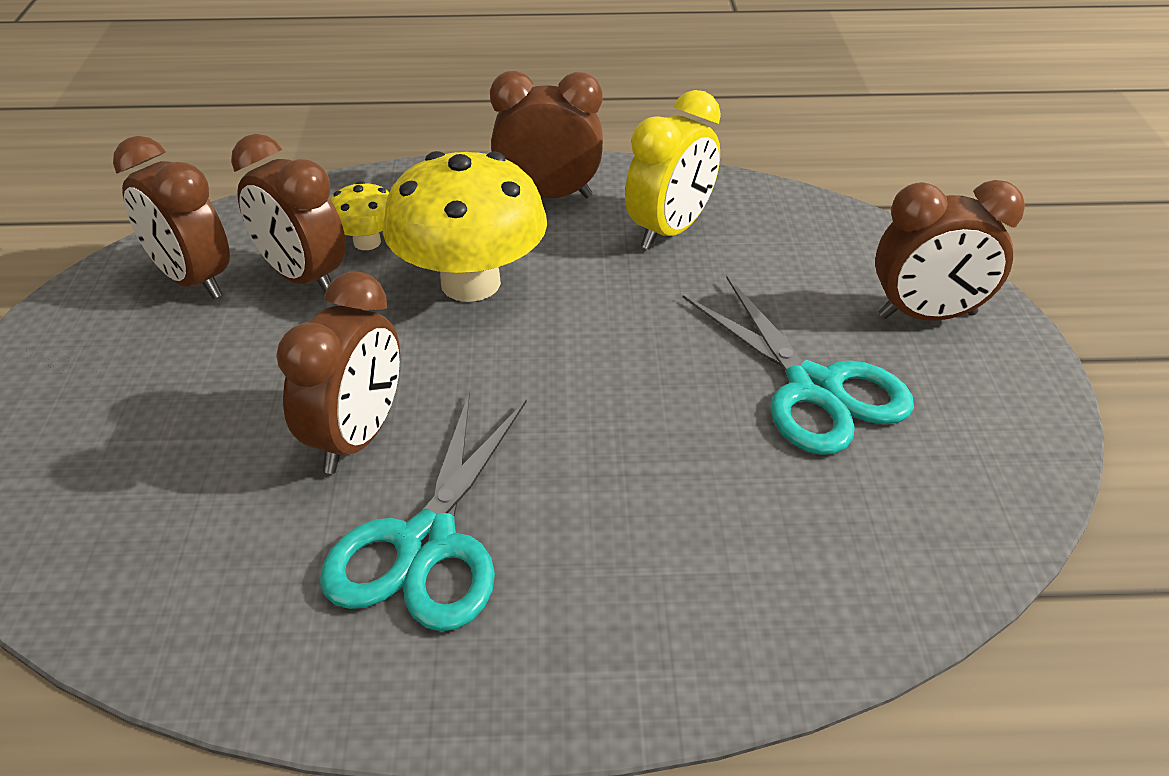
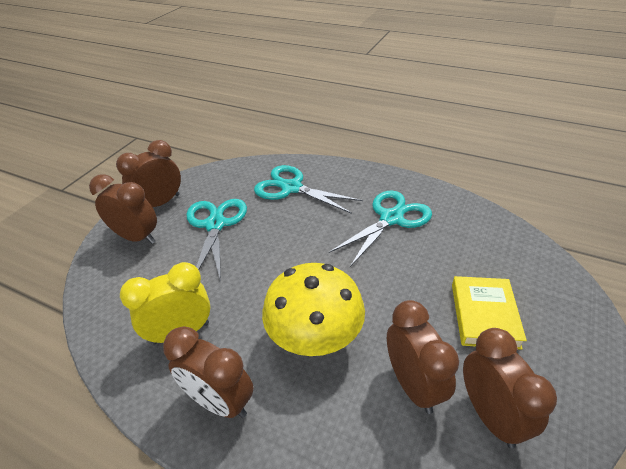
camera: 150 degrees left, 0 degrees up
brown clock [276,272,400,474] -> brown clock moved to [116,140,181,207]
yellow mushroom [330,181,389,250] -> none
none -> turquoise scissors [254,165,362,214]
none -> yellow book [452,276,527,350]

